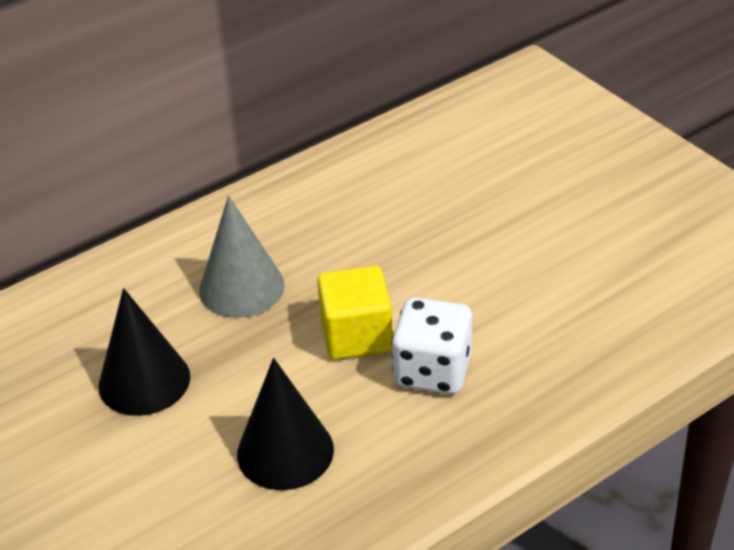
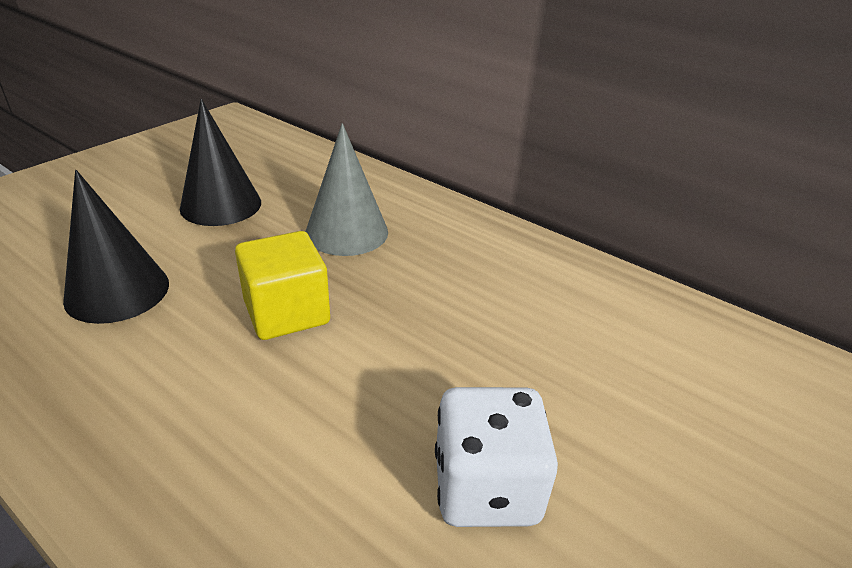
camera: 70 degrees right, 5 degrees down
white dice [391,298,472,394] -> white dice moved to [435,387,558,527]

